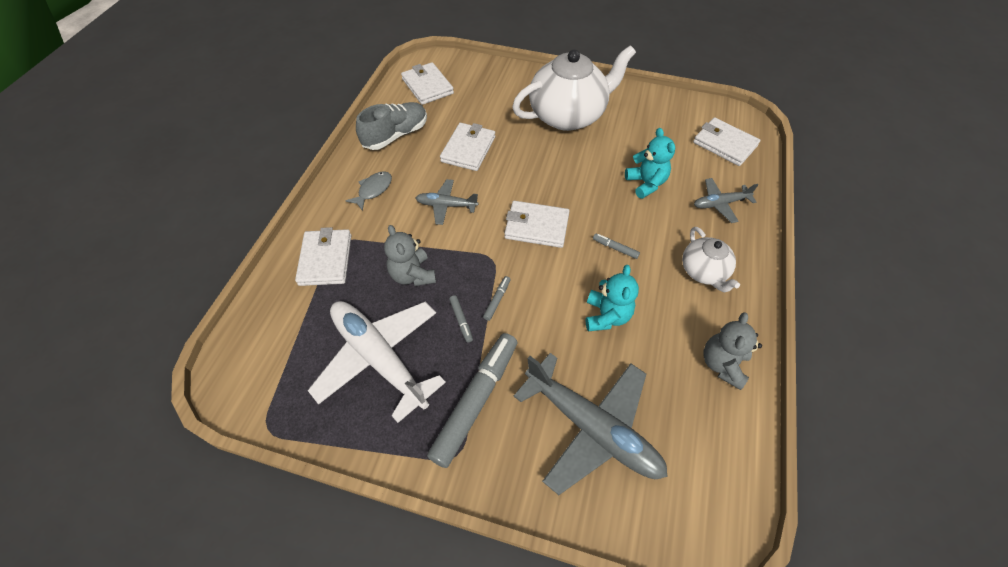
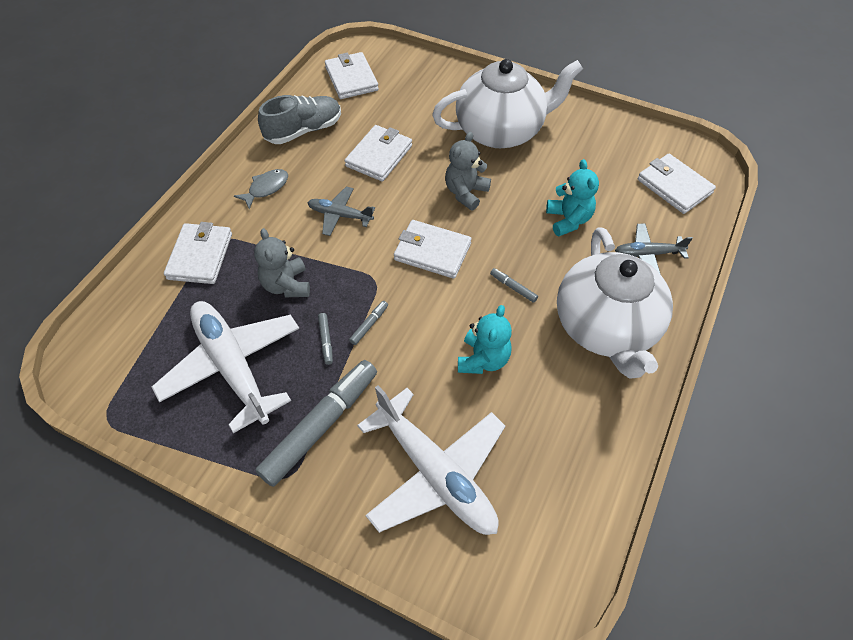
camera: 10 degrees right, 0 degrees up
grey plane [513,353,668,495] -> white plane [357,385,505,535]
white teapot [682,227,740,292] -> white teapot [557,227,673,379], size x1.92
grey teddy bear [703,312,762,390] -> grey teddy bear moved to [445,132,491,210]

